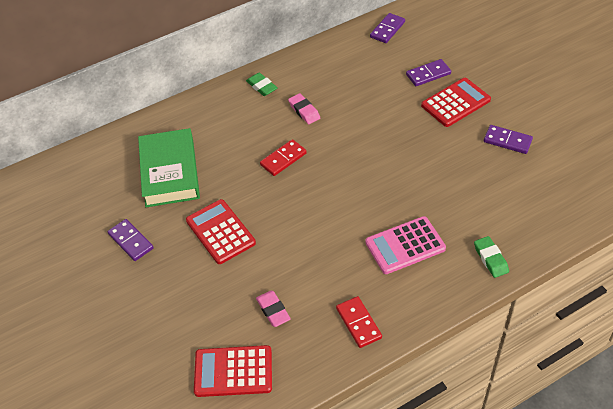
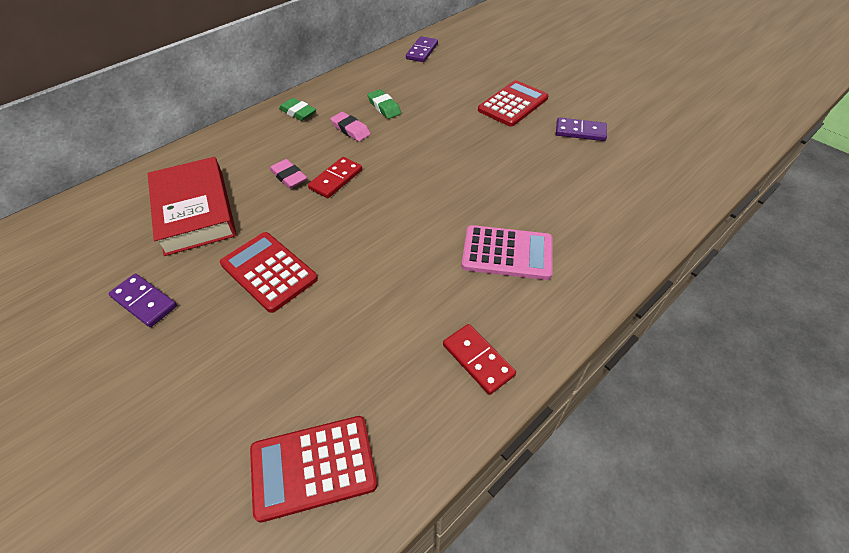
camera: 15 degrees left, 0 degrees up
green book [138,128,200,207] -> red book [148,157,237,256]
pink eraser [256,291,291,327] -> pink eraser moved to [270,159,307,189]
pink calculator [365,216,446,274] -> pink calculator turned 135 degrees counterclockwise [462,225,553,280]
purple domino [406,59,451,86] -> none
green eraser [474,236,509,278] -> green eraser moved to [367,89,401,119]

